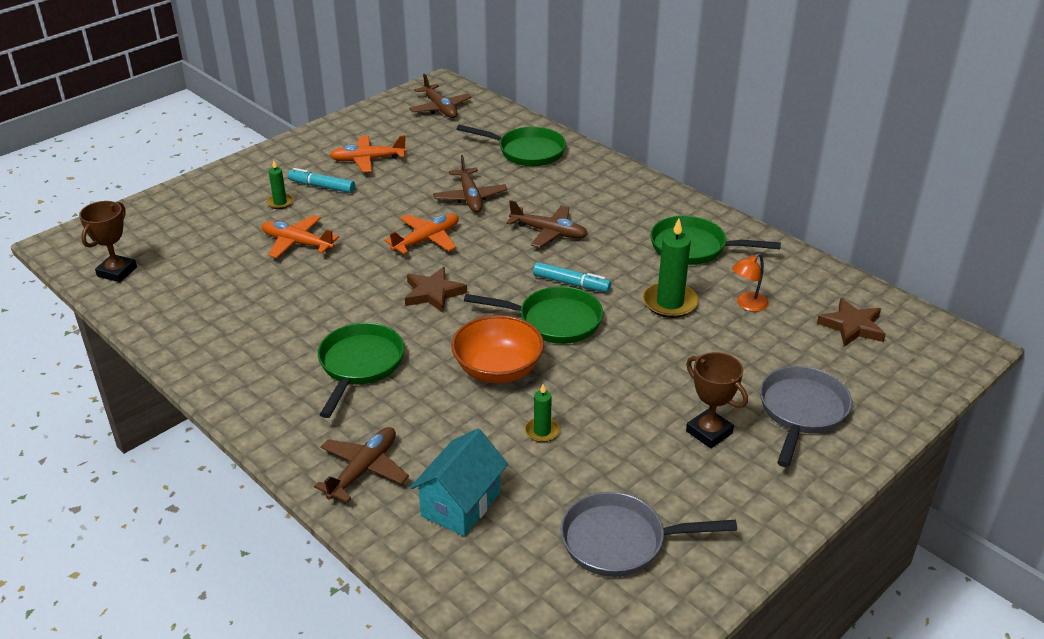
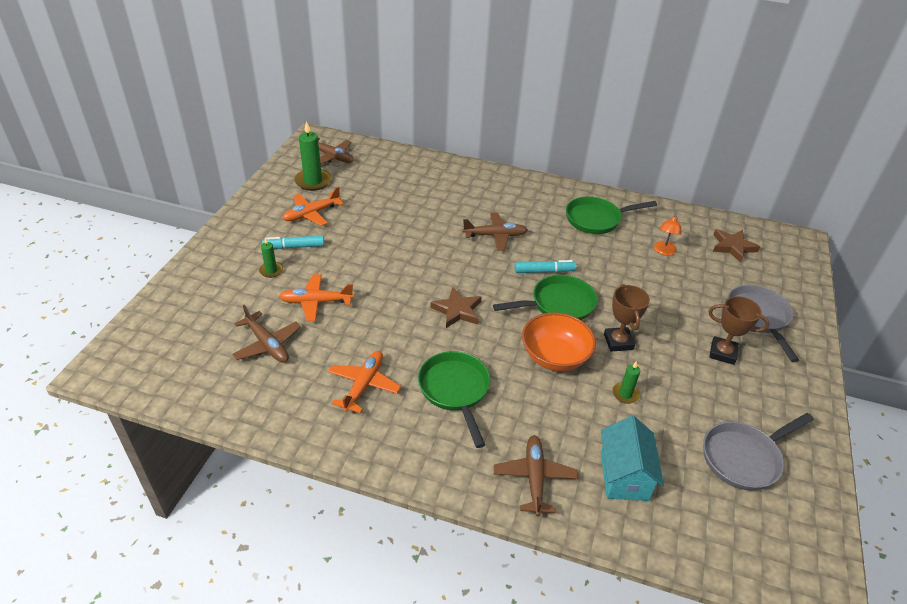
camera: 30 degrees left, 5 degrees up
brown trophy [79,201,137,282] -> brown trophy moved to [604,284,650,351]
orange plane [385,214,459,254] -> orange plane moved to [328,351,401,413]
brown plane [433,155,507,213] -> brown plane moved to [232,305,301,363]
green pan [457,125,566,166] -> none
green candle [643,218,699,318] -> green candle moved to [294,121,332,191]

